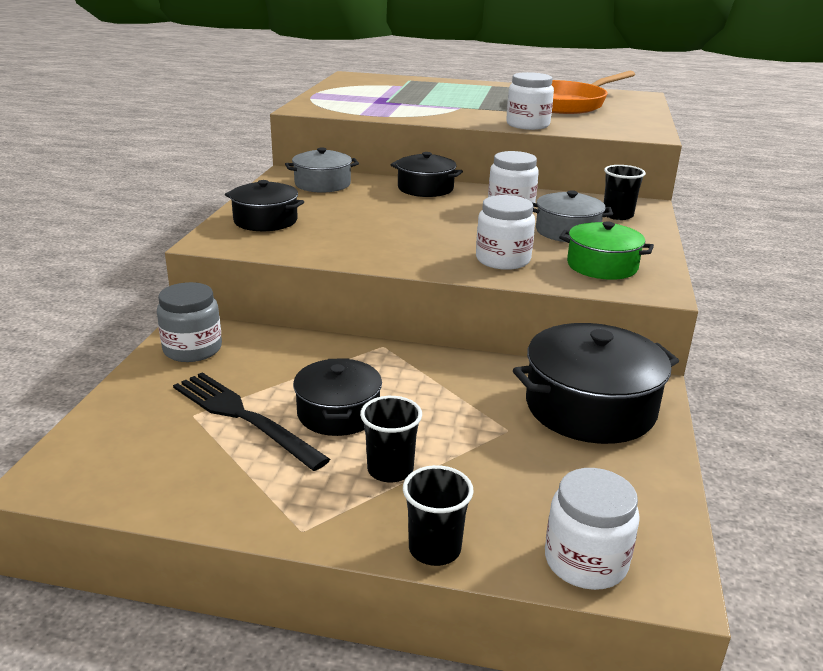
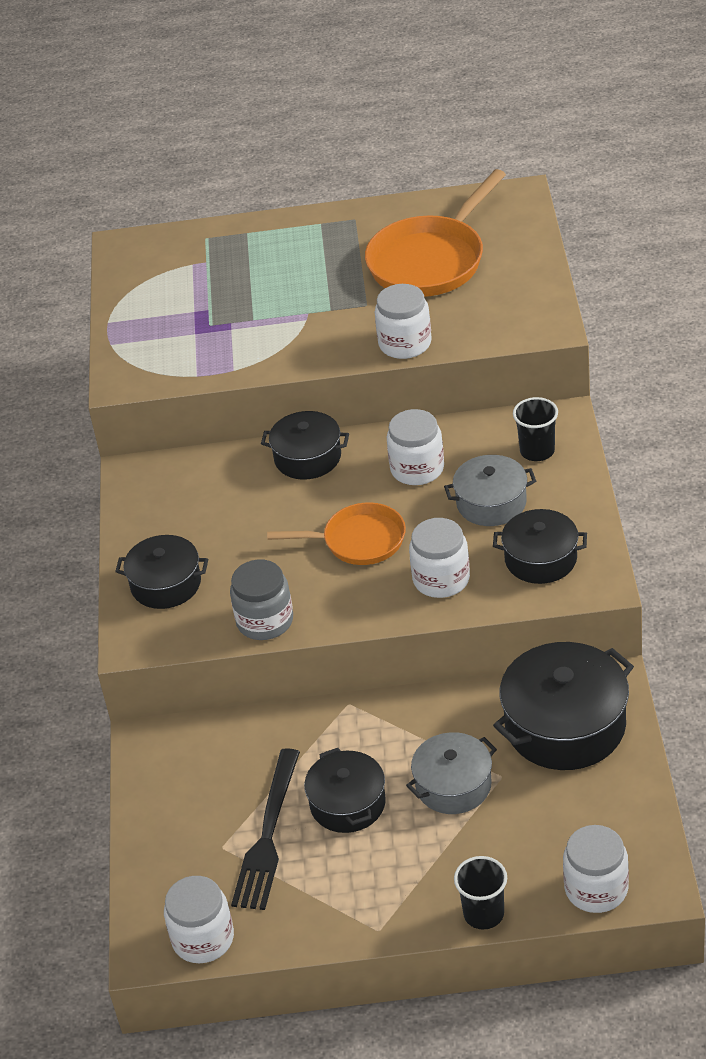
camera: 10 degrees left, 15 degrees up
grey jar [157,282,222,362] -> grey jar moved to [230,559,293,640]
black fork [173,373,330,471] -> black fork turned 105 degrees counterclockwise [231,748,300,910]
grey pot [285,148,359,193] -> grey pot moved to [406,732,497,814]
black cup [360,396,422,482] -> none
green pot [559,221,654,280] -> black pot [493,509,587,584]
none -> white jar [164,876,234,963]
none -> orange pan [267,502,406,565]

